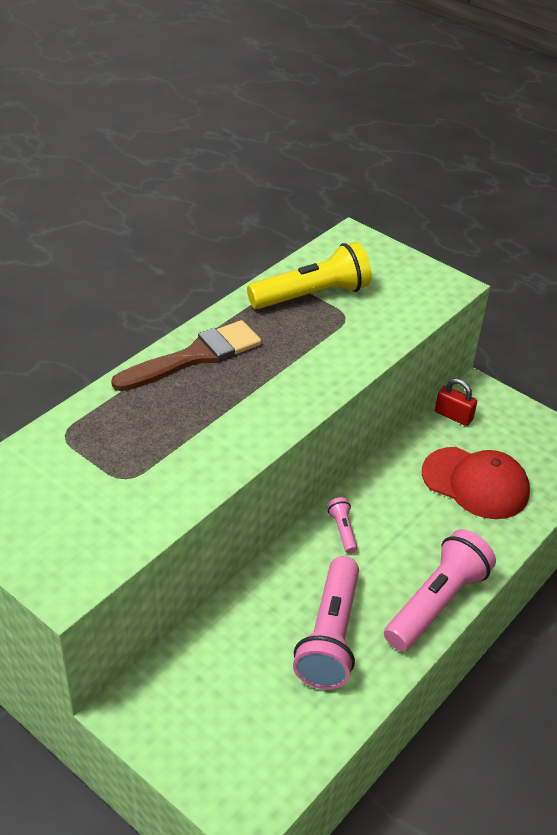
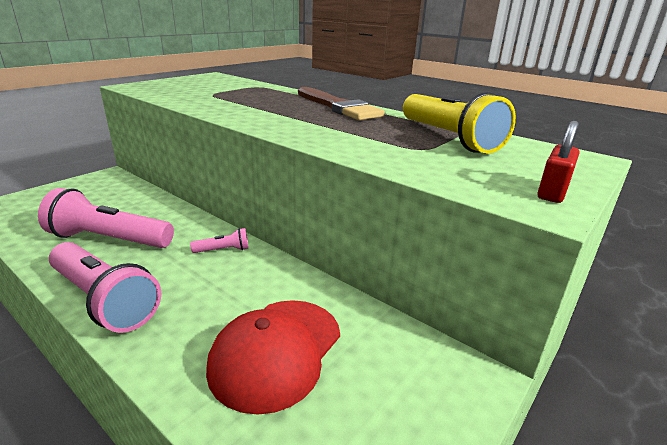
camera: 90 degrees right, 15 degrees down
red padlock [435,378,477,426] -> red padlock moved to [537,121,579,203]

